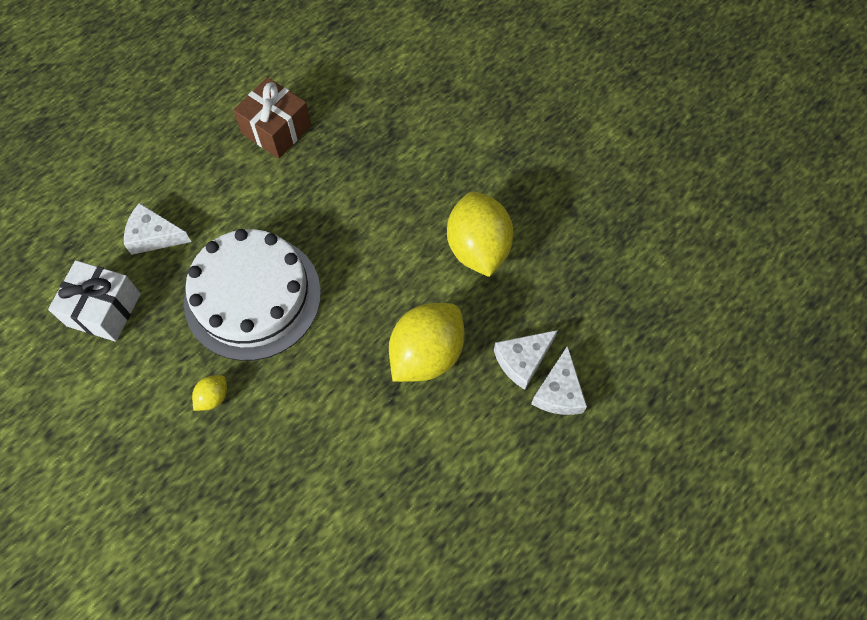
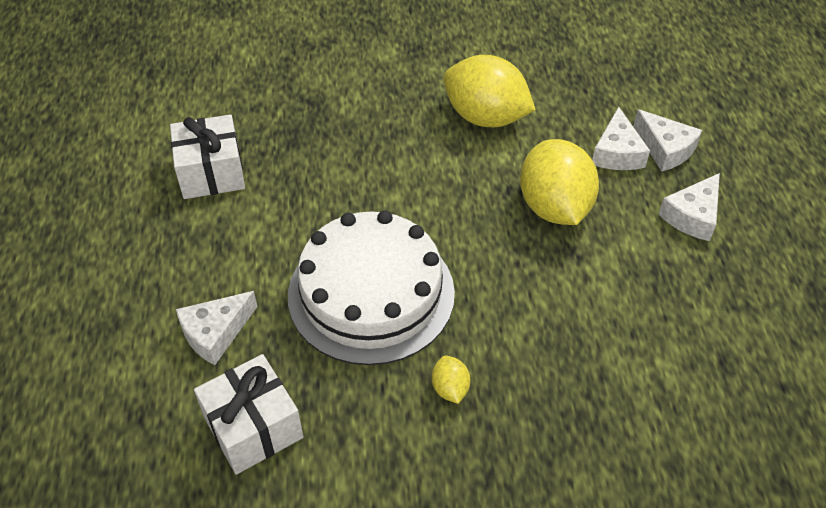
camera: 50 degrees left, 15 degrees down
brown gift [233,77,311,159] -> white gift [170,114,245,199]
none -> white cheese [658,173,720,241]

